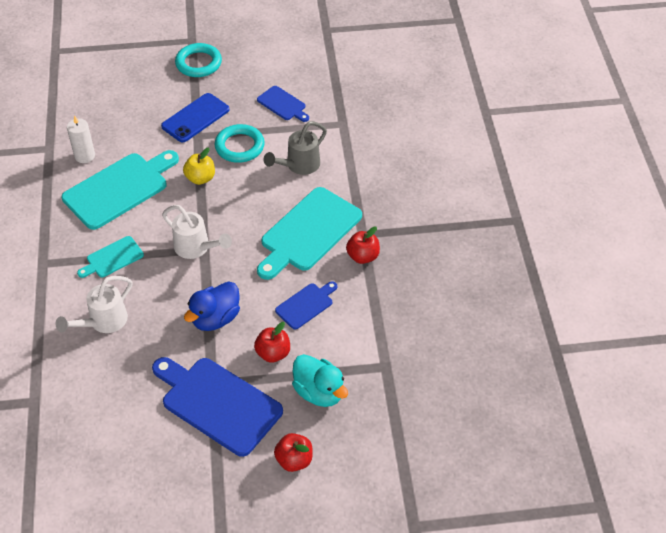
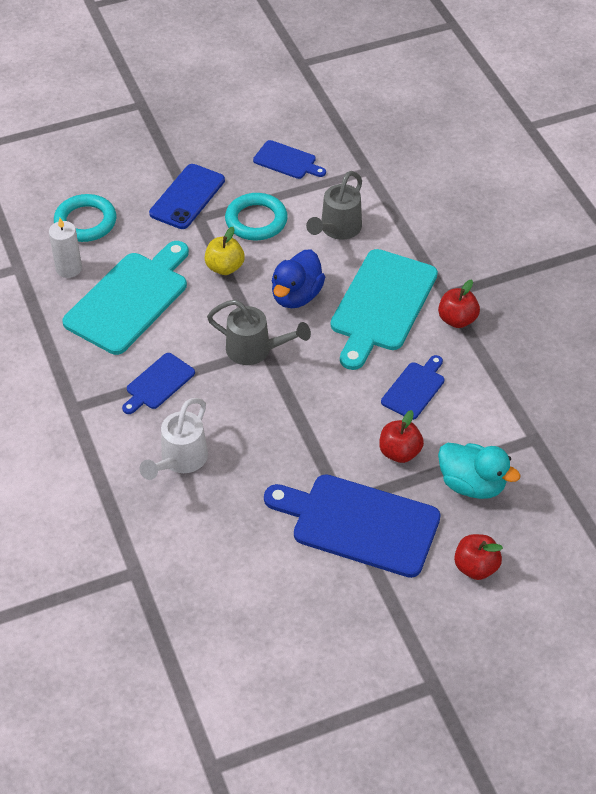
camera: 15 degrees left, 0 degrees up
turquoise cutting board [77,236,144,278] -> blue cutting board [122,353,195,414]
white watering can [162,205,232,259] -> grey watering can [207,300,311,365]
turquoise ring [175,43,222,77] -> turquoise ring moved to [54,194,116,242]
blue duck [184,281,240,331] -> blue duck moved to [272,249,325,308]

